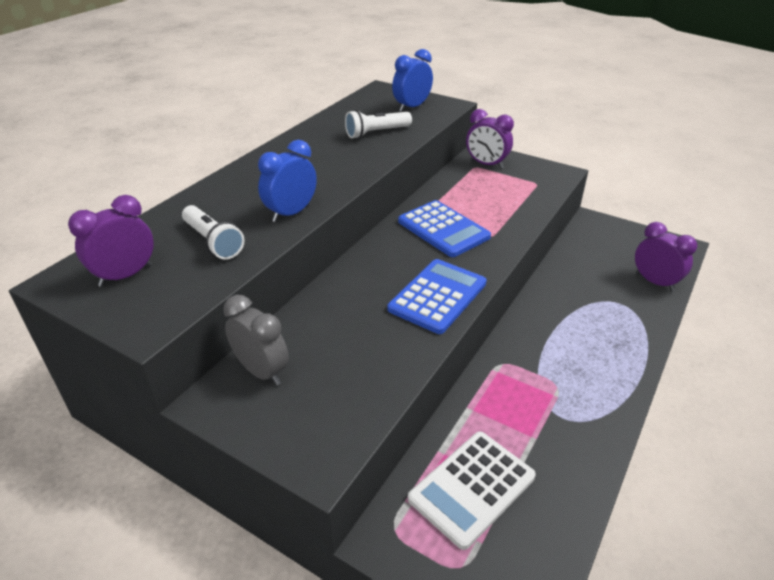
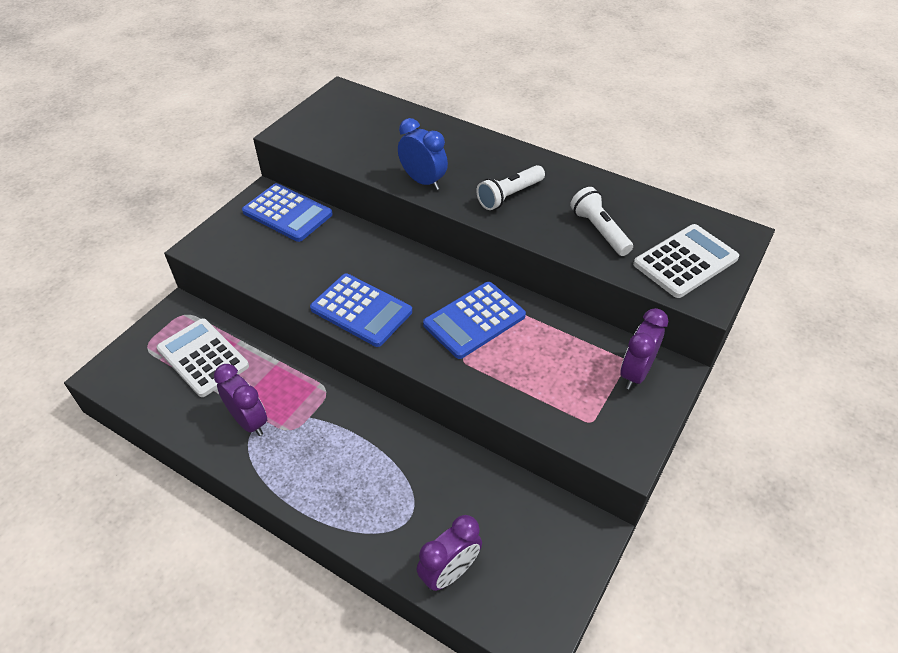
camera: 90 degrees right, 10 degrees up
purple clock [68,195,154,287] -> purple clock moved to [214,364,267,436]
white flashlight [182,205,244,260] -> white flashlight moved to [476,165,545,210]
grey clock [223,295,289,385] -> blue calculator [242,183,333,242]
blue clock [392,49,433,112] -> white calculator [633,224,739,298]

